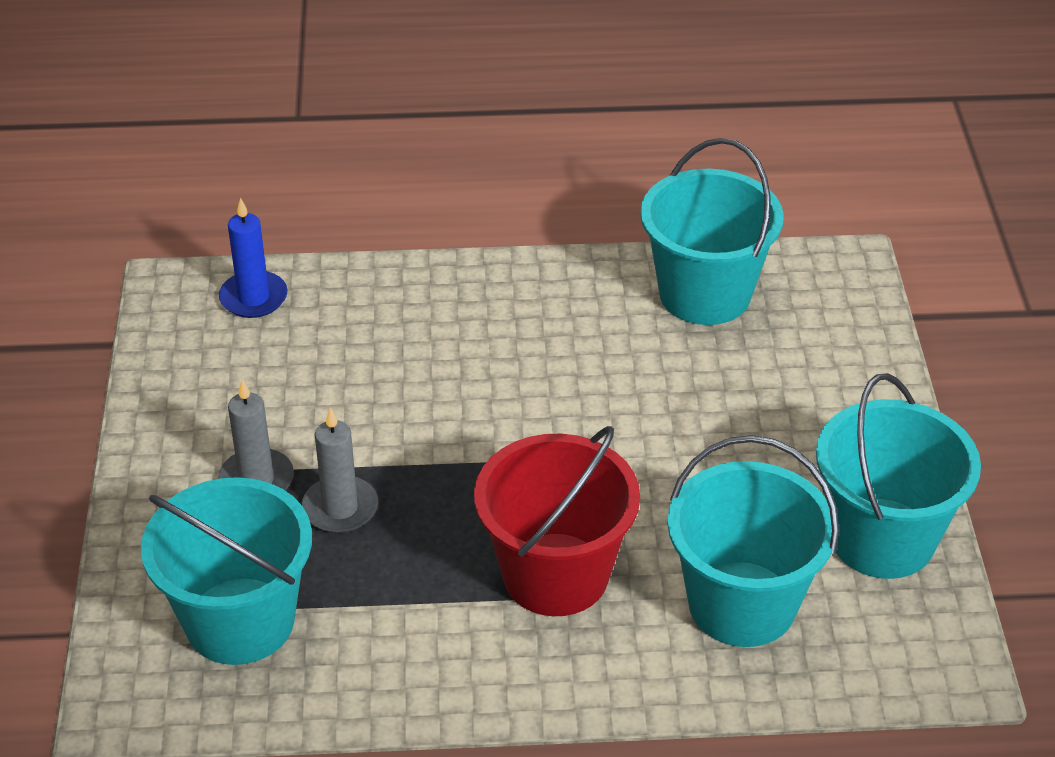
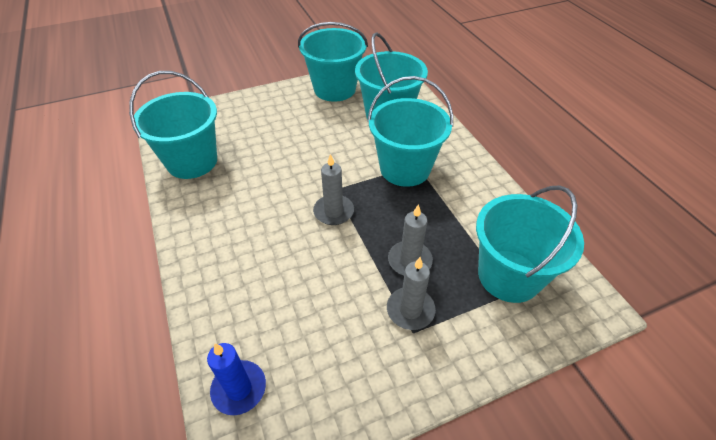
camera: 110 degrees left, 5 degrees up
red bucket [474,426,640,616] -> turquoise bucket [367,76,453,187]
none -> grey candle [313,154,354,225]

